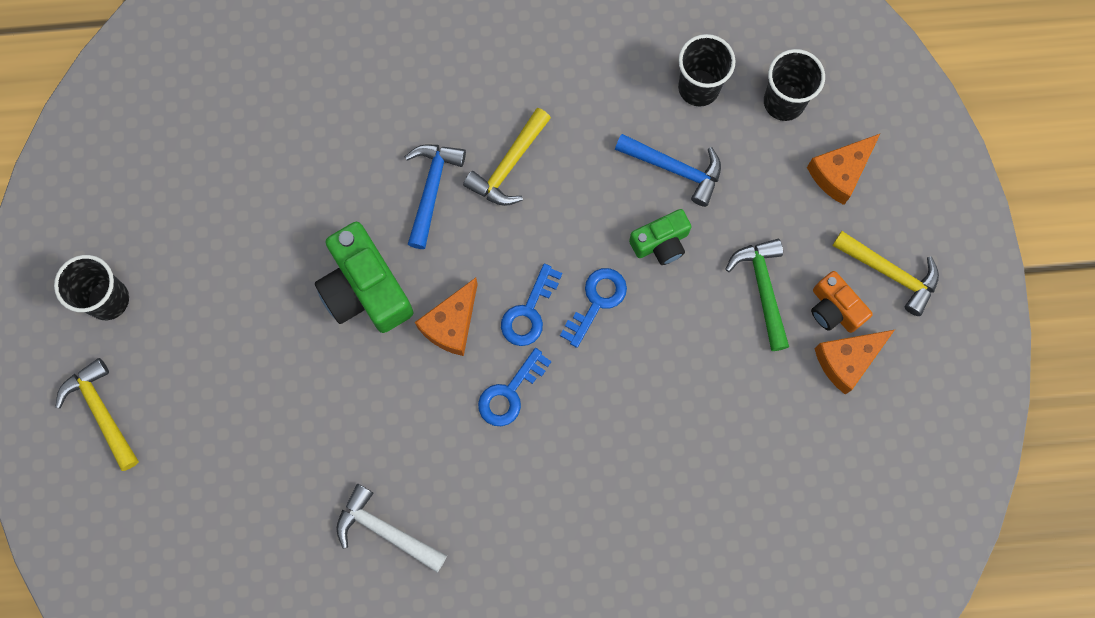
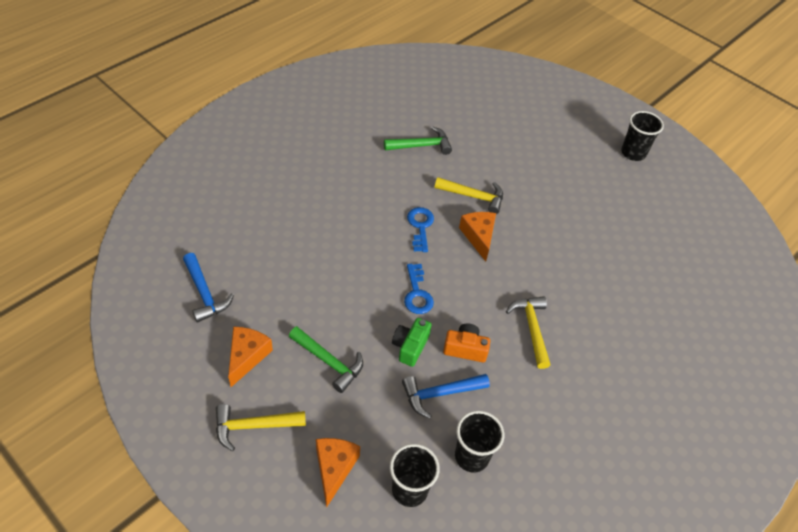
camera: 135 degrees right, 25 degrees down
yellow hammer [55,358,139,471] -> yellow hammer moved to [435,177,503,214]
green camera [315,222,414,333] -> none
white hammer [337,484,447,572] -> green hammer [384,127,452,155]
blue hammer [404,144,466,249] -> blue hammer moved to [183,253,234,323]
blue key [501,264,562,346] -> none
orange camera [811,271,873,333] -> orange camera moved to [443,323,490,362]

